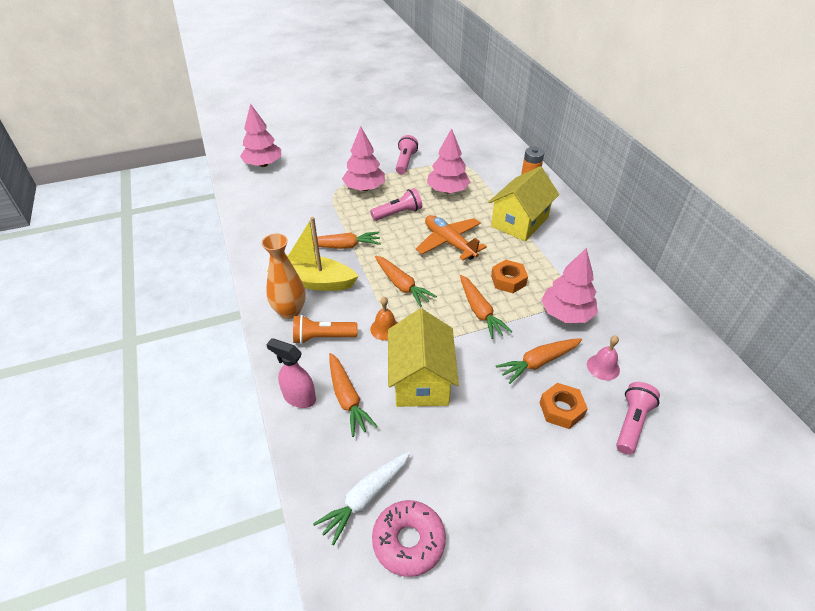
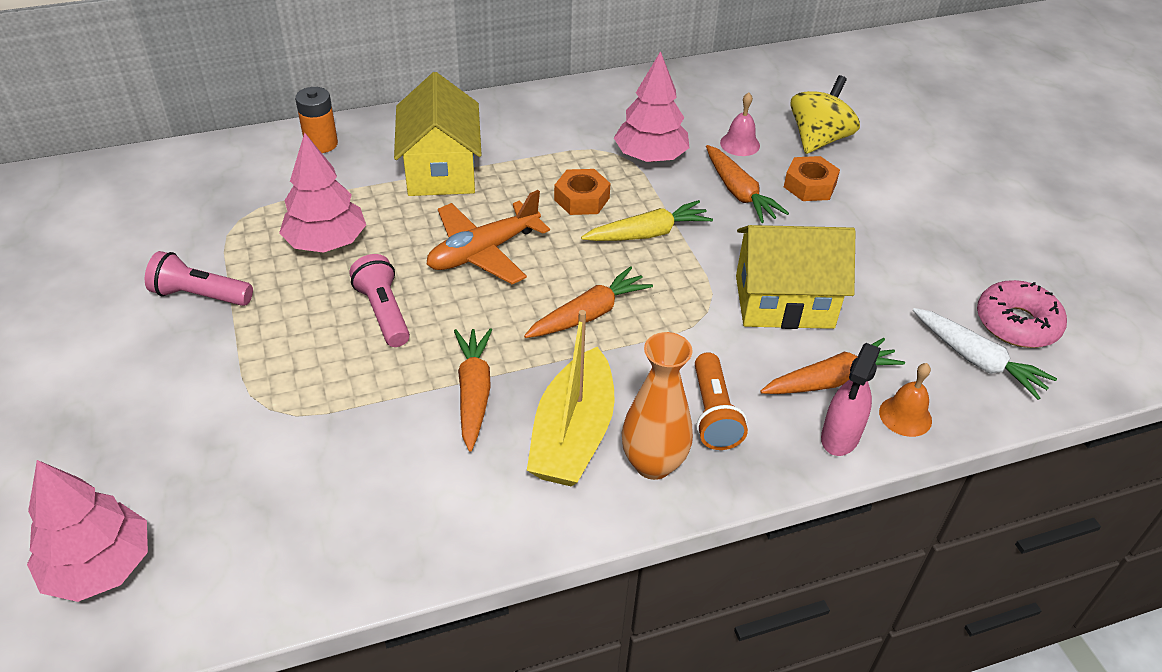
camera: 90 degrees left, 0 degrees up
pink tree [342,126,385,191] -> none
orange bell [370,297,398,340] -> orange bell moved to [879,363,932,437]
orange carrot [460,275,512,339] -> yellow carrot [581,200,713,241]
yellow house [488,166,559,241] -> yellow house turned 45 degrees clockwise [394,72,482,196]
pink flashlight [616,382,660,455] -> yellow spinning top [791,75,860,154]

